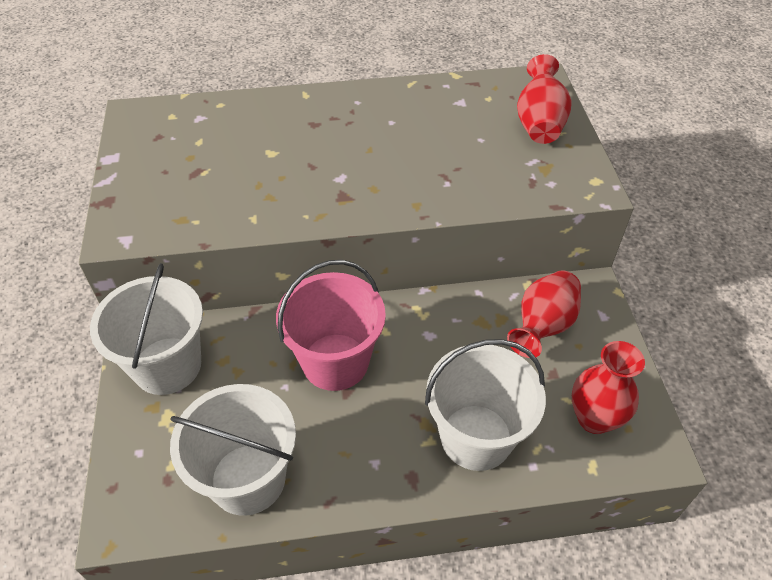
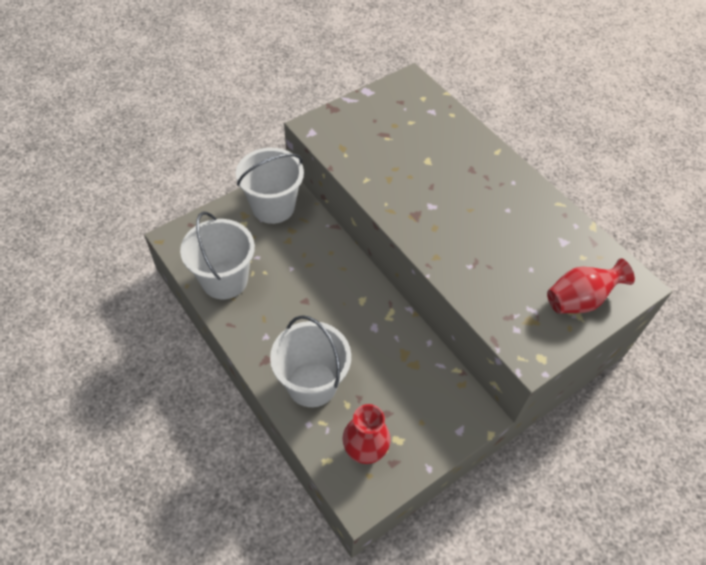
camera: 60 degrees right, 5 degrees up
pink bucket [276,260,386,391] -> none
red vase [507,270,581,358] -> none

